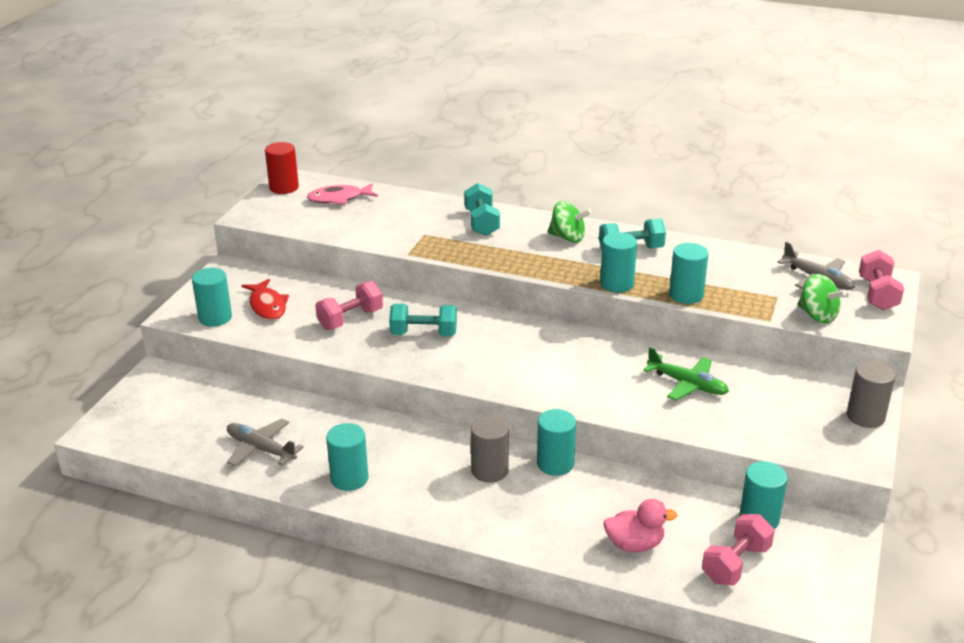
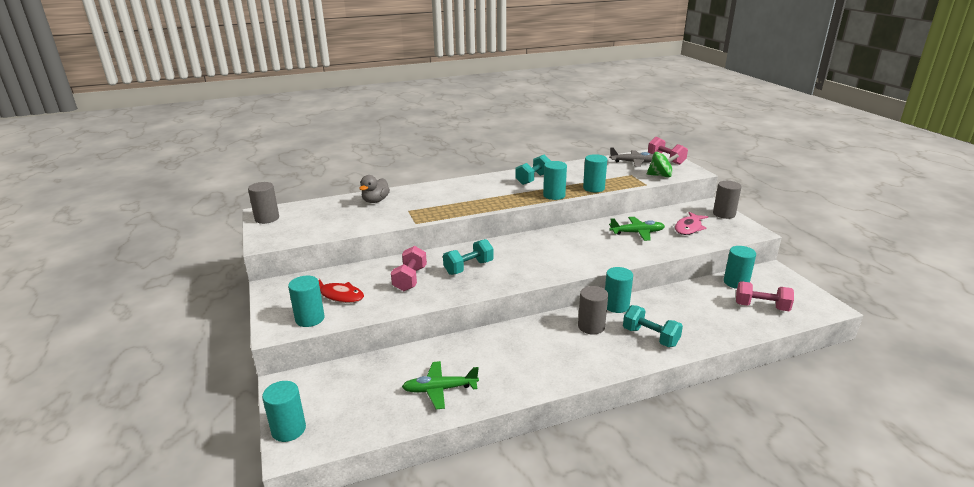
camera: 40 degrees left, 5 degrees down
grey plane [227,419,304,467] -> green plane [402,361,479,409]
red cylinder [265,142,299,194] -> grey cylinder [248,182,279,224]
pink fish [307,183,378,205] -> pink fish moved to [675,212,708,235]
turquoise cylinder [326,423,369,491] -> turquoise cylinder moved to [262,381,306,442]
turquoise dumbbell [464,183,500,236] -> turquoise dumbbell moved to [623,305,683,347]
green spinning top [548,201,592,243] -> none
pink duck [603,499,678,552] -> none
pink dumbbell [702,514,775,586] -> pink dumbbell turned 75 degrees counterclockwise [736,281,794,311]
none -> grey duck [360,175,390,203]

